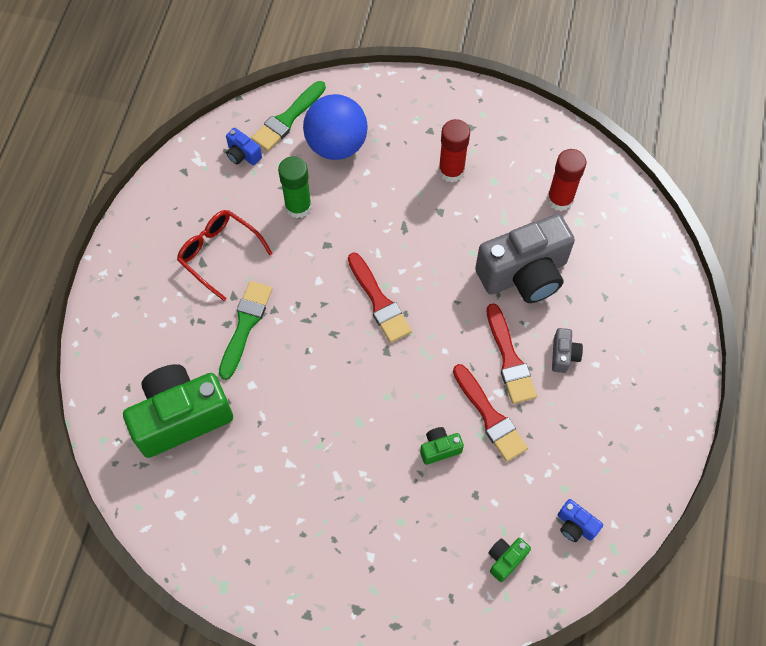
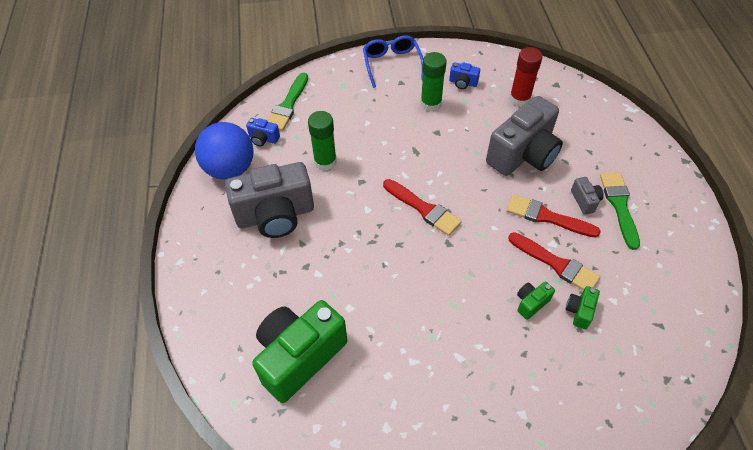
camera: 20 degrees left, 10 degrees down
red glasses [177,210,272,301] -> grey camera [225,162,314,238]
green brush [219,281,272,380] -> green brush moved to [600,172,640,250]
blue ball [303,94,368,160] -> blue ball moved to [195,122,254,180]
red glue stick [438,119,470,182] -> green glue stick [420,52,447,111]
red brush [486,303,537,404] -> red brush turned 150 degrees clockwise [507,195,601,238]
green camera [488,538,531,582] -> green camera moved to [566,286,600,329]
blue camera [558,499,603,542] -> blue camera moved to [449,62,480,89]
none -> blue glasses [363,35,424,88]

